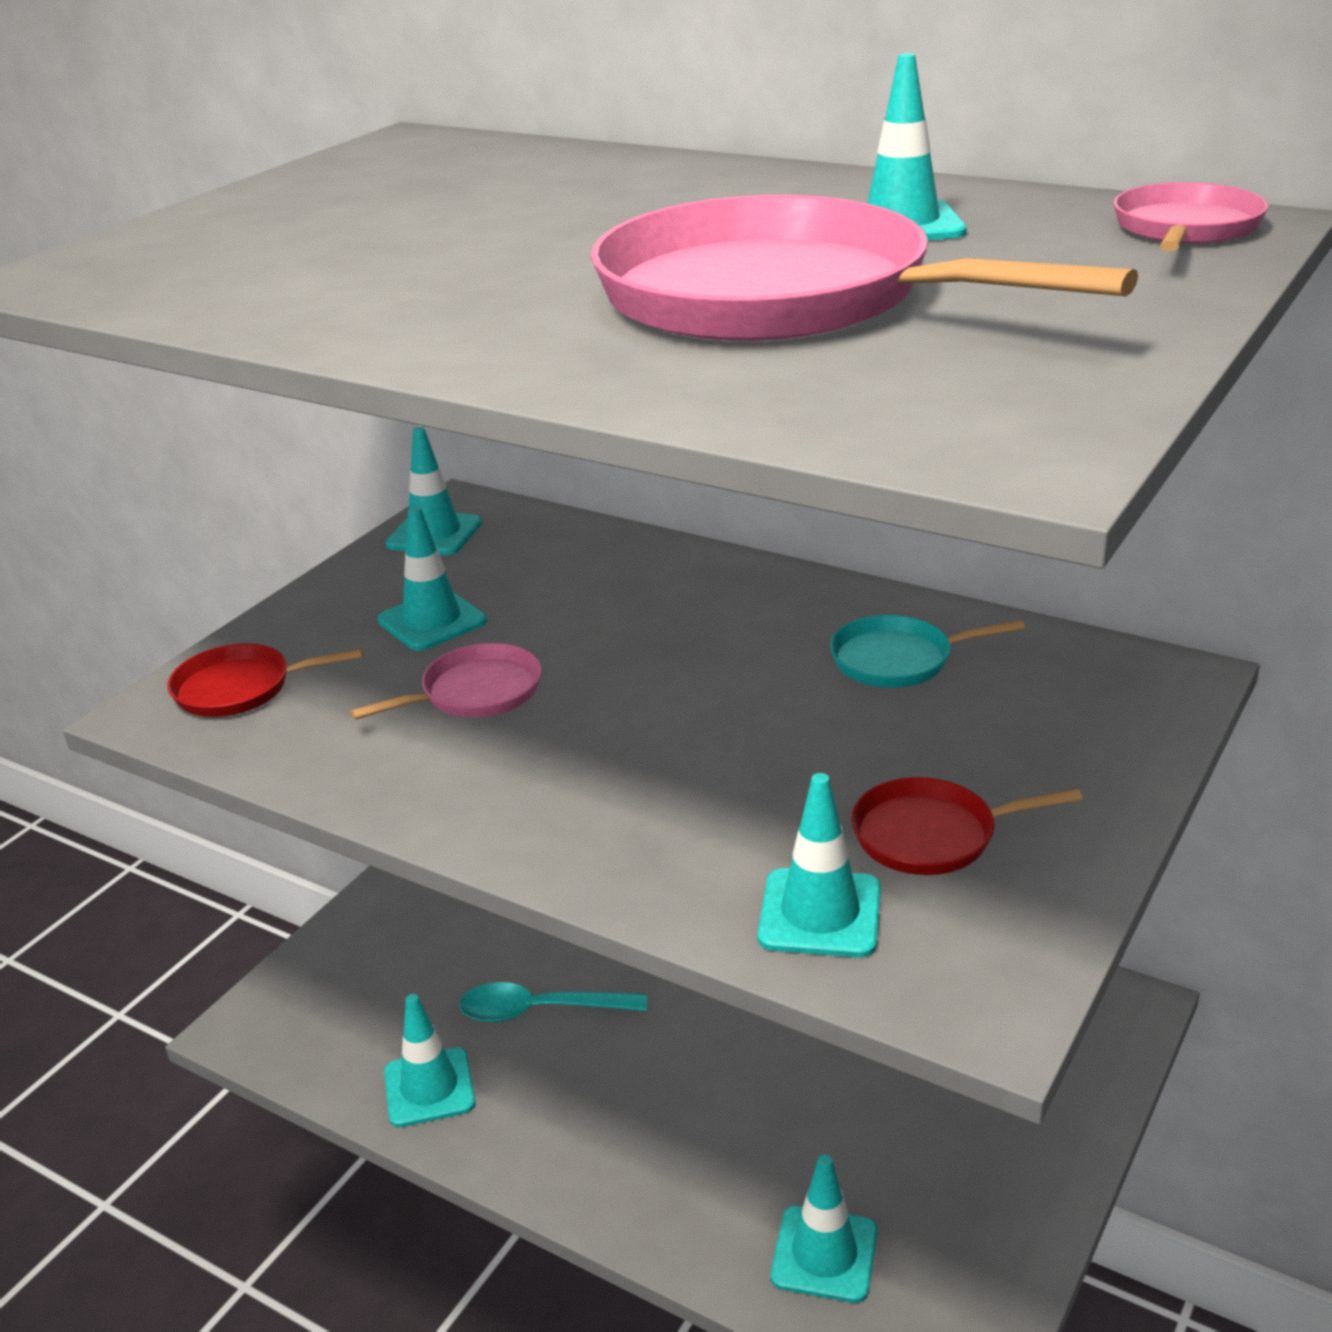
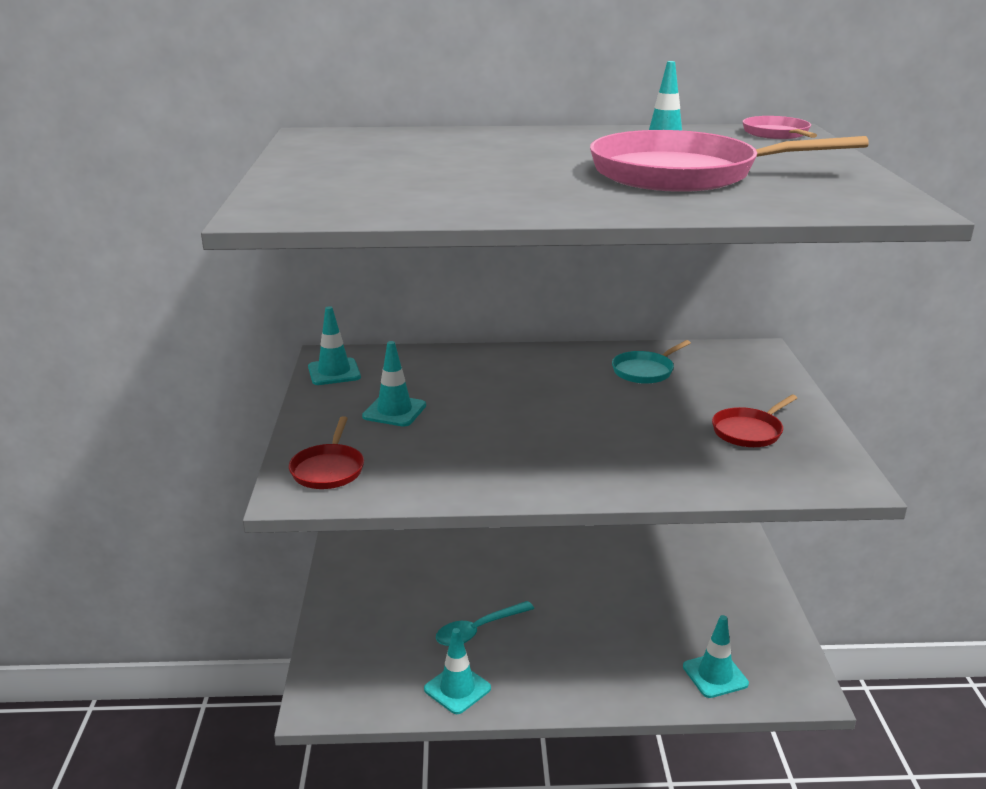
camera: 35 degrees left, 5 degrees down
red pan [167,643,363,717] -> red pan turned 45 degrees counterclockwise [289,416,364,489]
pink pan [350,643,542,720] -> none
turquoise traffic cone [758,773,881,957] -> none

